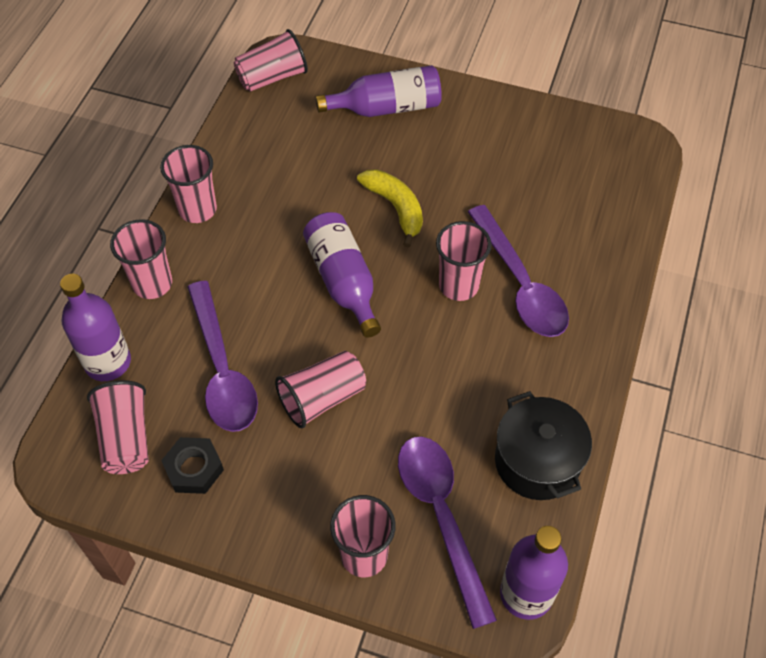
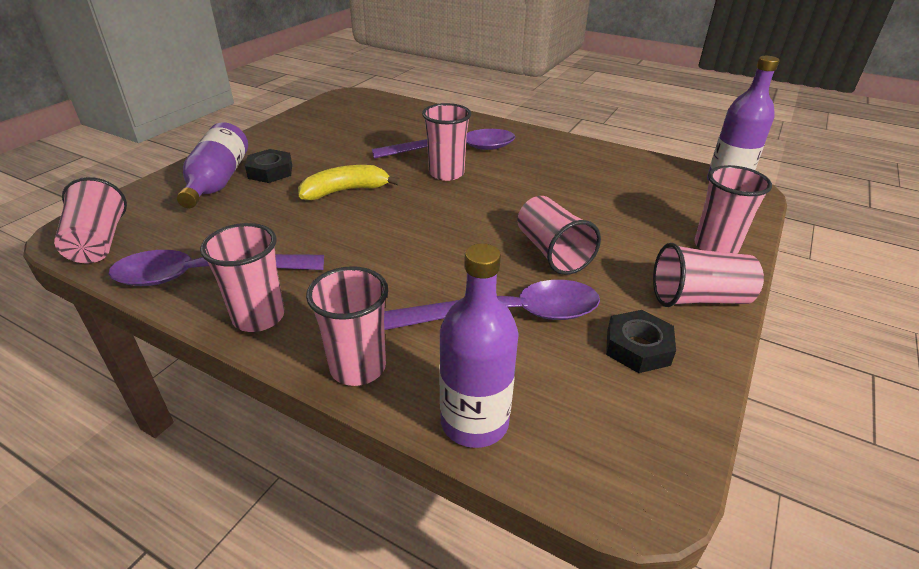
camera: 80 degrees left, 20 degrees down
pink cup [87,381,149,474] -> pink cup moved to [653,243,764,307]
purple bottle [303,212,381,338] -> none
purple spoon [398,436,497,629] -> purple spoon moved to [108,250,324,286]
black pot [495,391,592,500] -> none
none -> black nut [245,149,292,183]

